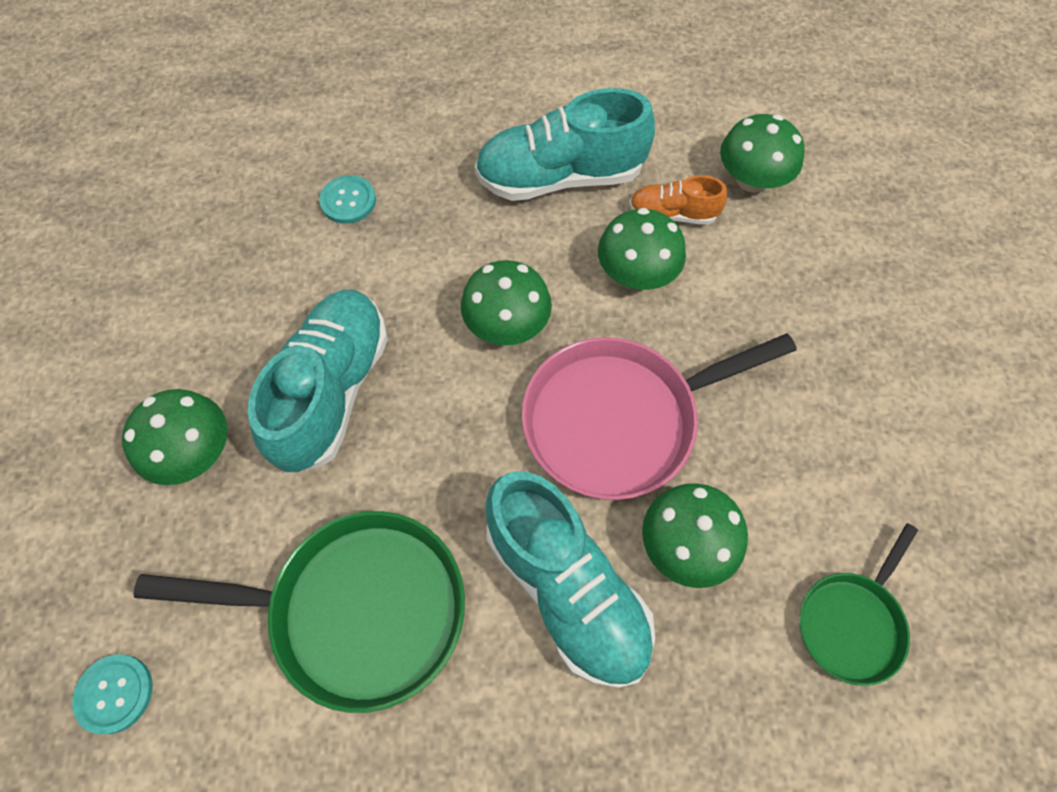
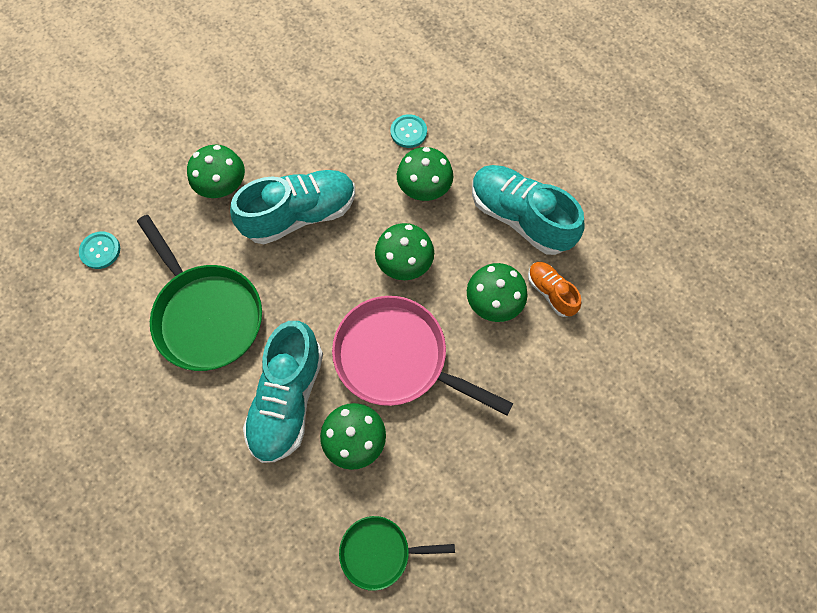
camera: 50 degrees right, 5 degrees up
green mushroom [720,114,805,192] -> green mushroom moved to [397,147,453,201]

